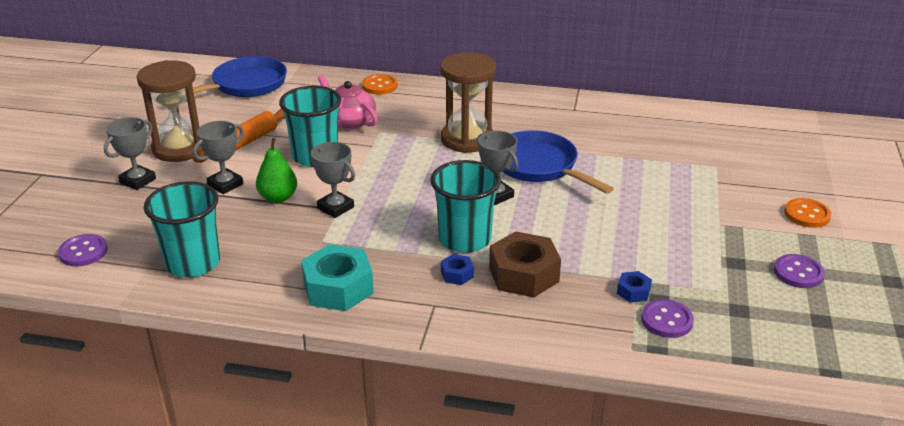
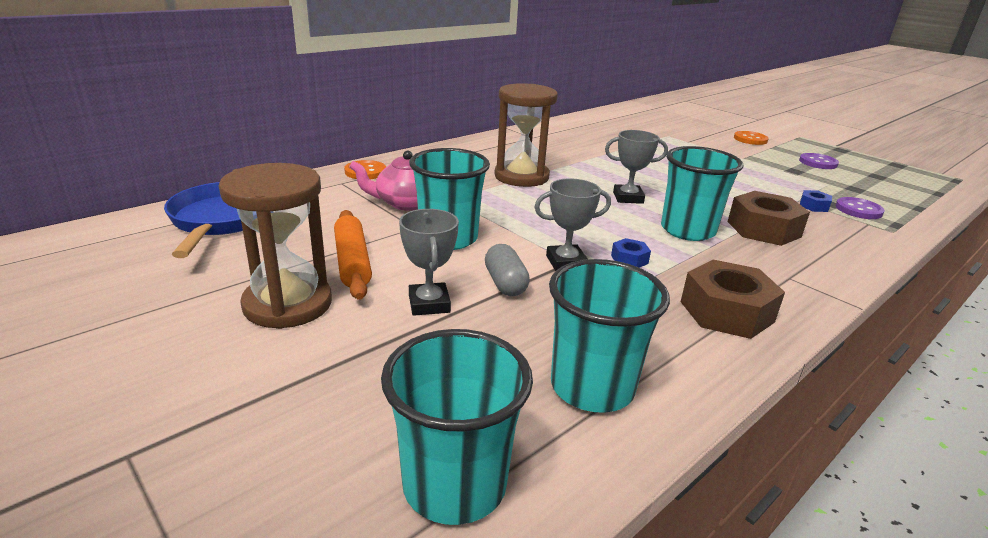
camera: 55 degrees left, 5 degrees down
purple button [58,234,108,267] -> turquoise cup [381,329,533,525]
grey trophy [104,117,156,190] -> none
green pear [256,138,297,203] -> grey capsule [485,244,530,296]
turquoise nut [301,244,374,311] -> brown nut [681,260,785,339]
blue nut [441,254,474,285] -> blue nut moved to [611,238,651,268]
blue pan [503,130,614,194] -> none

